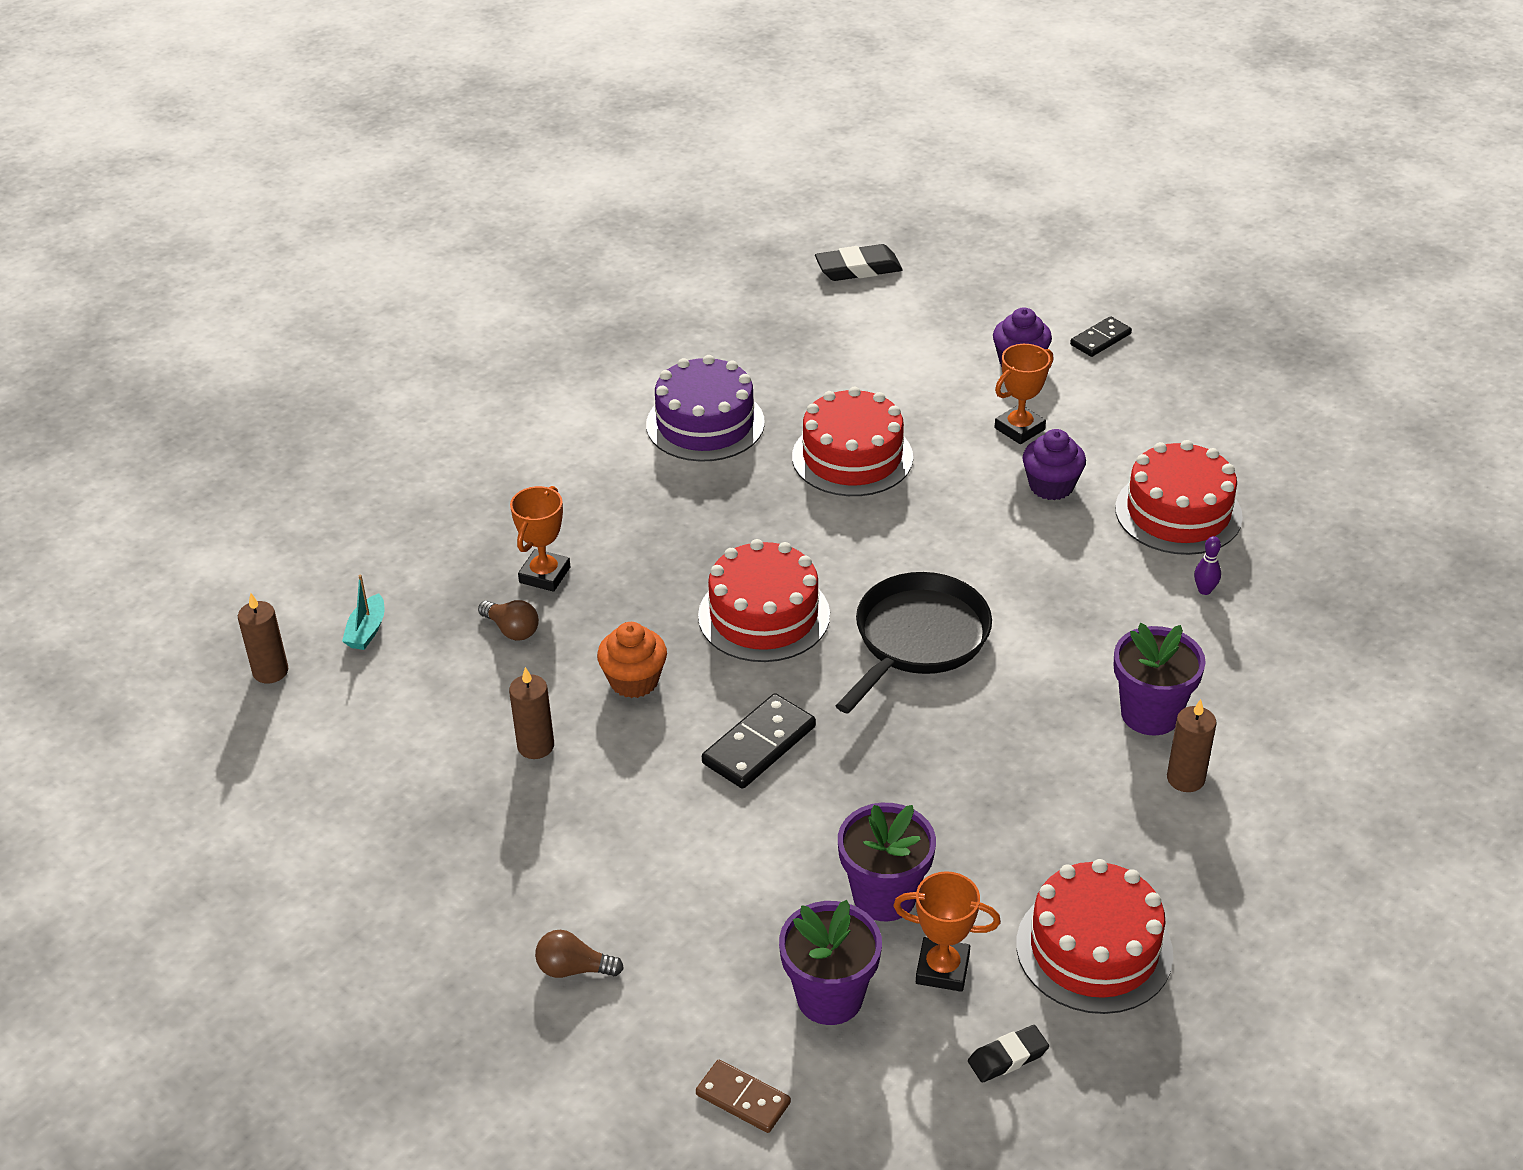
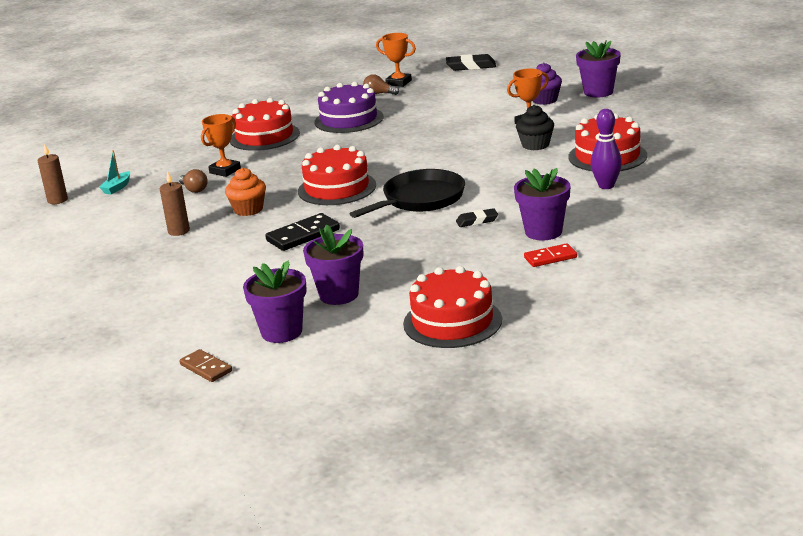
camera: 15 degrees right, 15 degrees down
brown light bulb [535,930,624,978] -> brown light bulb moved to [363,74,399,95]
red cake [792,387,913,496] -> red cake moved to [230,98,300,151]
orange trophy [893,871,1001,992] -> orange trophy moved to [376,33,416,87]
black eraser [968,1025,1049,1083] -> black eraser moved to [456,208,498,227]
purple cupcake [1022,429,1086,500] -> black cupcake [516,105,554,150]
black domino [1070,316,1132,357] -> purple flower pot [576,40,621,98]
brown candle [1167,699,1216,792] -> red domino [524,243,577,267]
purple bowling pin [1194,536,1221,595] -> purple bowling pin [591,109,622,189], size x1.87

